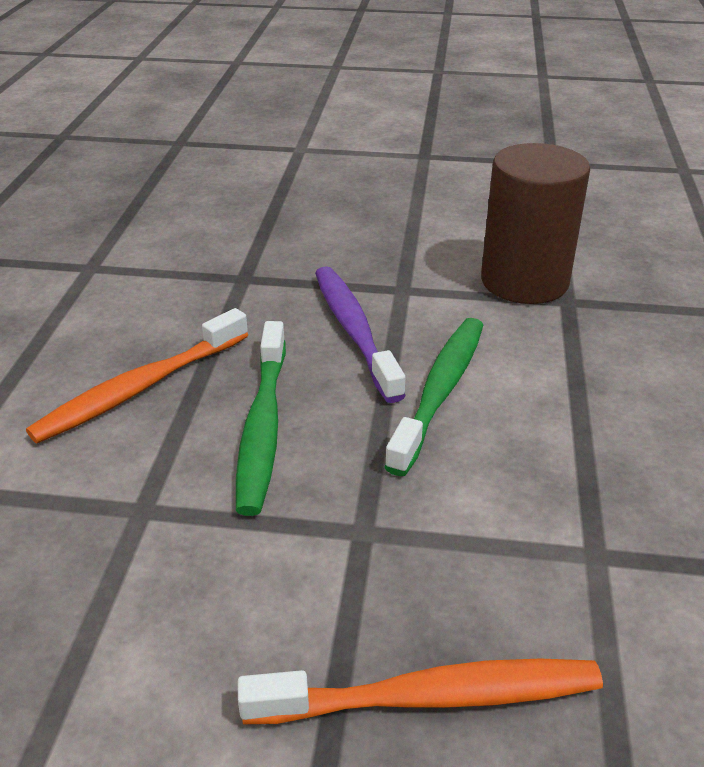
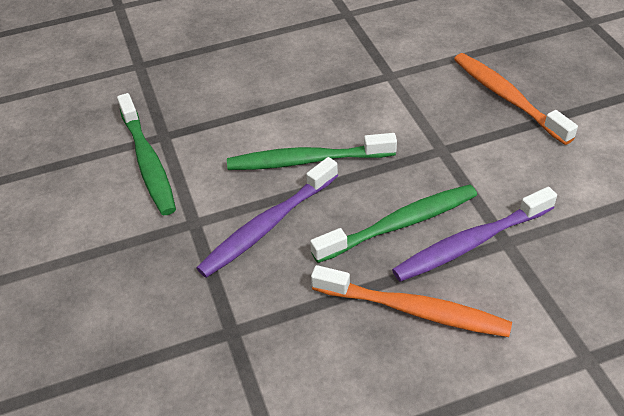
camera: 115 degrees left, 10 degrees up
brown cylinder [481,143,590,304] -> green toothbrush [117,93,176,215]
none -> purple toothbrush [392,187,557,282]

